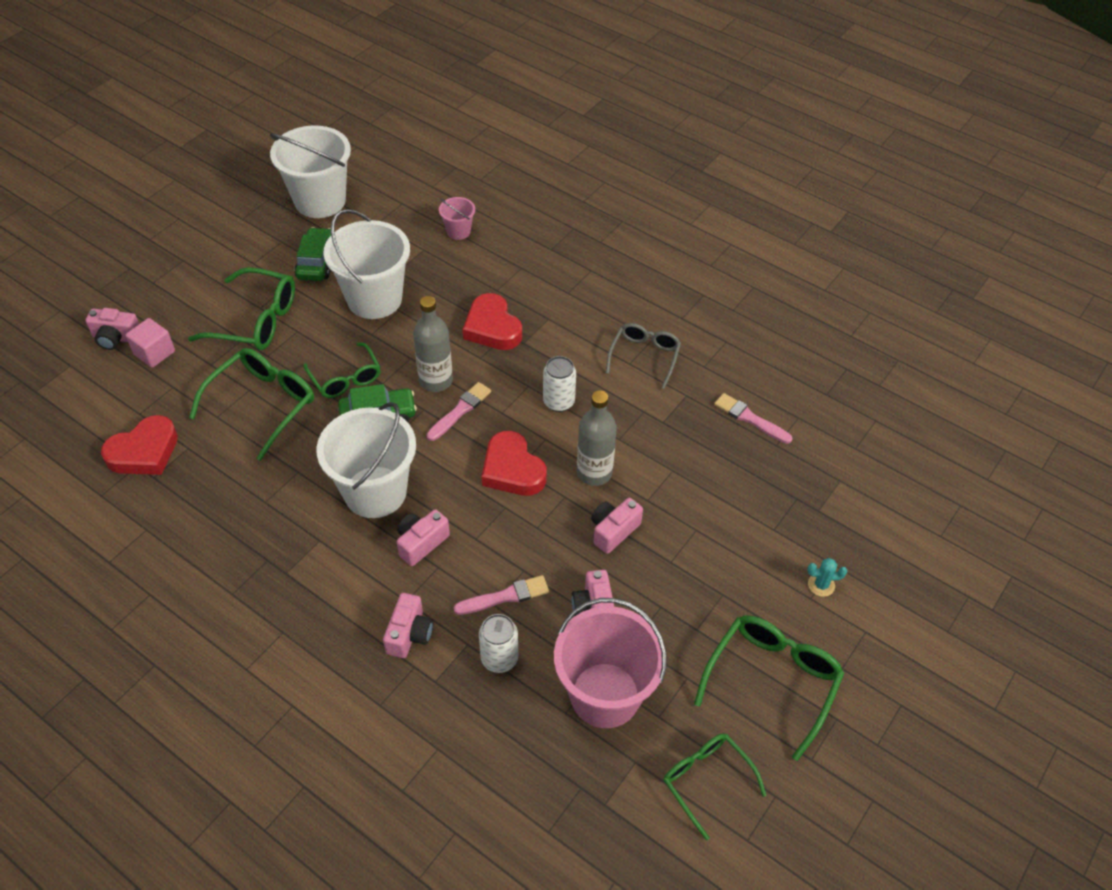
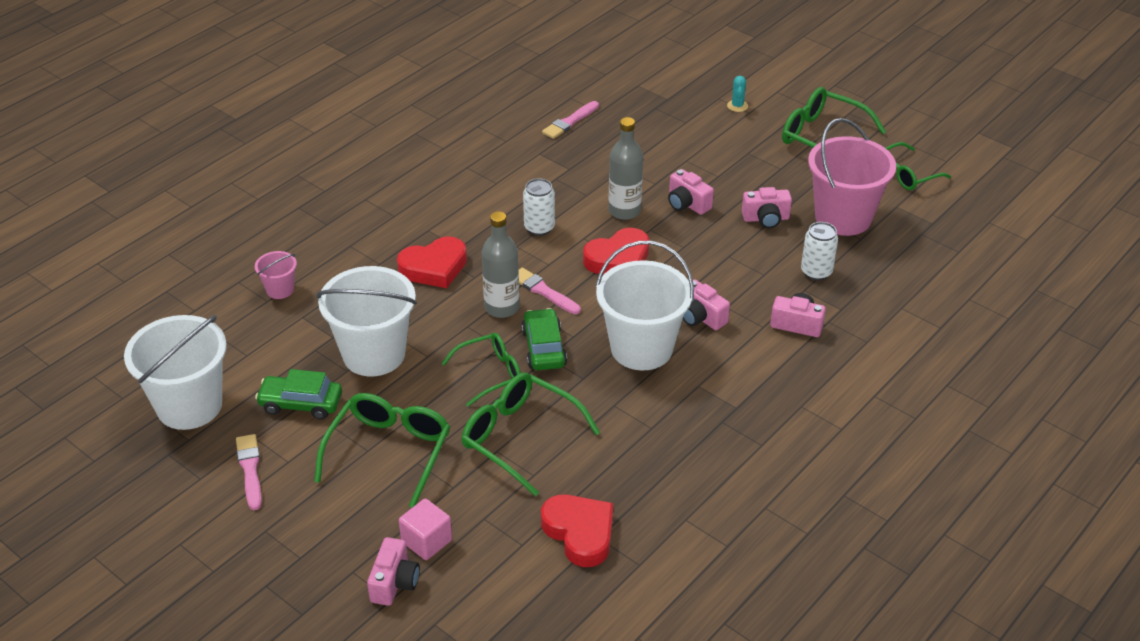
camera: 85 degrees left, 10 degrees down
pink brush [454,575,549,615] -> pink brush moved to [236,434,262,510]
grey glasses [606,323,681,389] -> none

